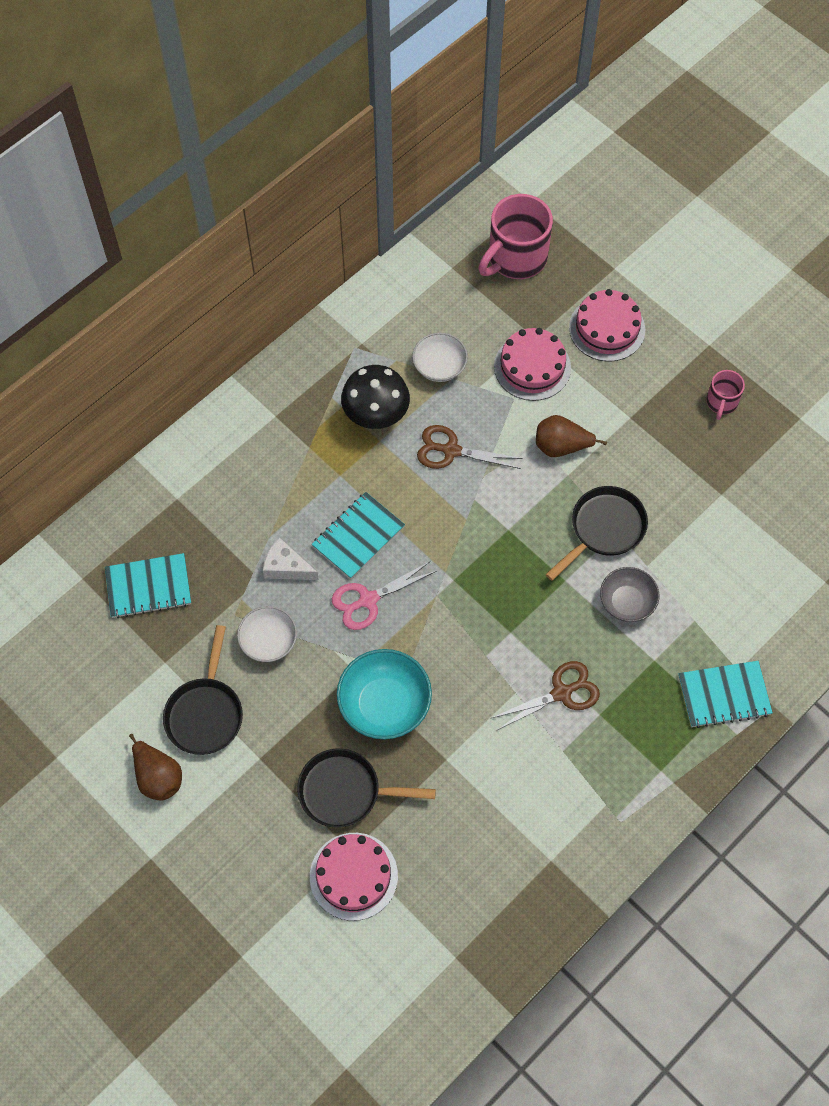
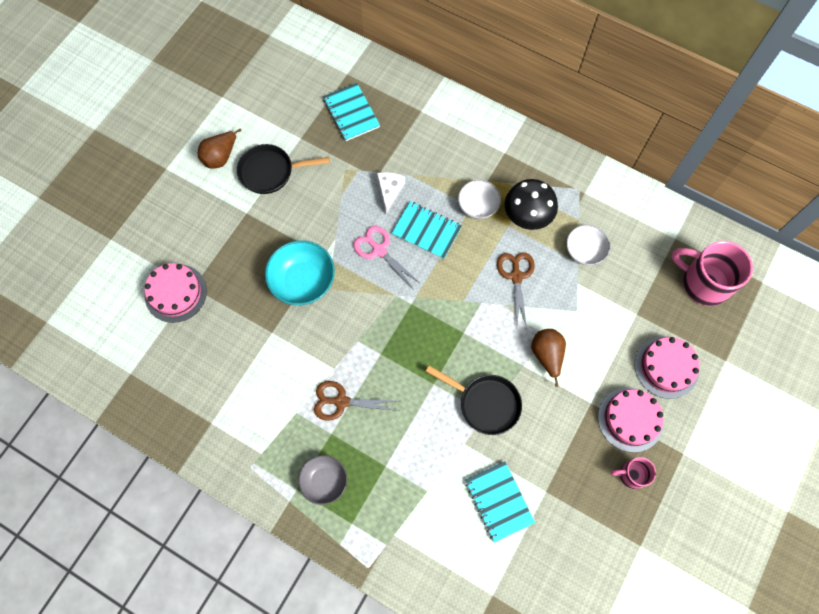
camera: 75 degrees right, 5 degrees up
white bowl [237,606,297,662] -> white bowl moved to [458,180,501,219]
black pan [297,749,436,828] -> none
brown scissors [492,661,600,730] -> brown scissors turned 135 degrees clockwise [314,381,399,421]
pink cake [494,328,571,401] -> pink cake moved to [598,387,664,452]
grey bowl [600,567,659,622] -> grey bowl moved to [298,455,347,505]
turquoise notebook [678,661,773,728] -> turquoise notebook moved to [465,461,535,543]

